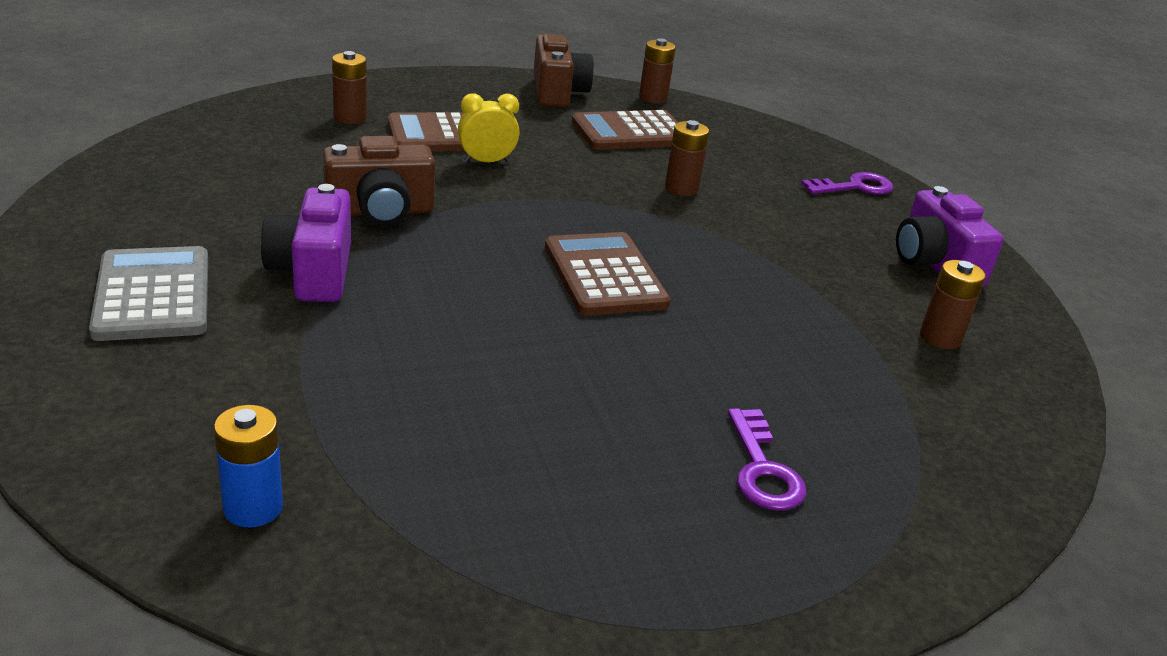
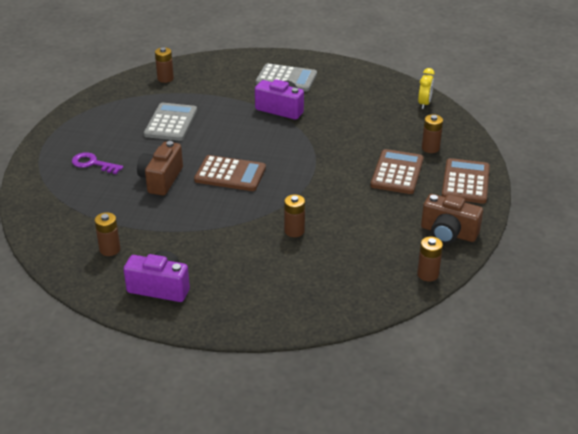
camera: 125 degrees right, 5 degrees up
blue battery [214,405,283,527] -> brown battery [155,47,174,83]
brown camera [323,136,435,226] -> brown camera moved to [137,141,183,196]
yellow clock [458,93,519,163] -> yellow clock moved to [418,68,435,109]
brown calculator [572,110,678,150] -> brown calculator moved to [442,158,490,204]
purple key [801,172,893,195] -> none
none -> grey calculator [144,103,197,141]

